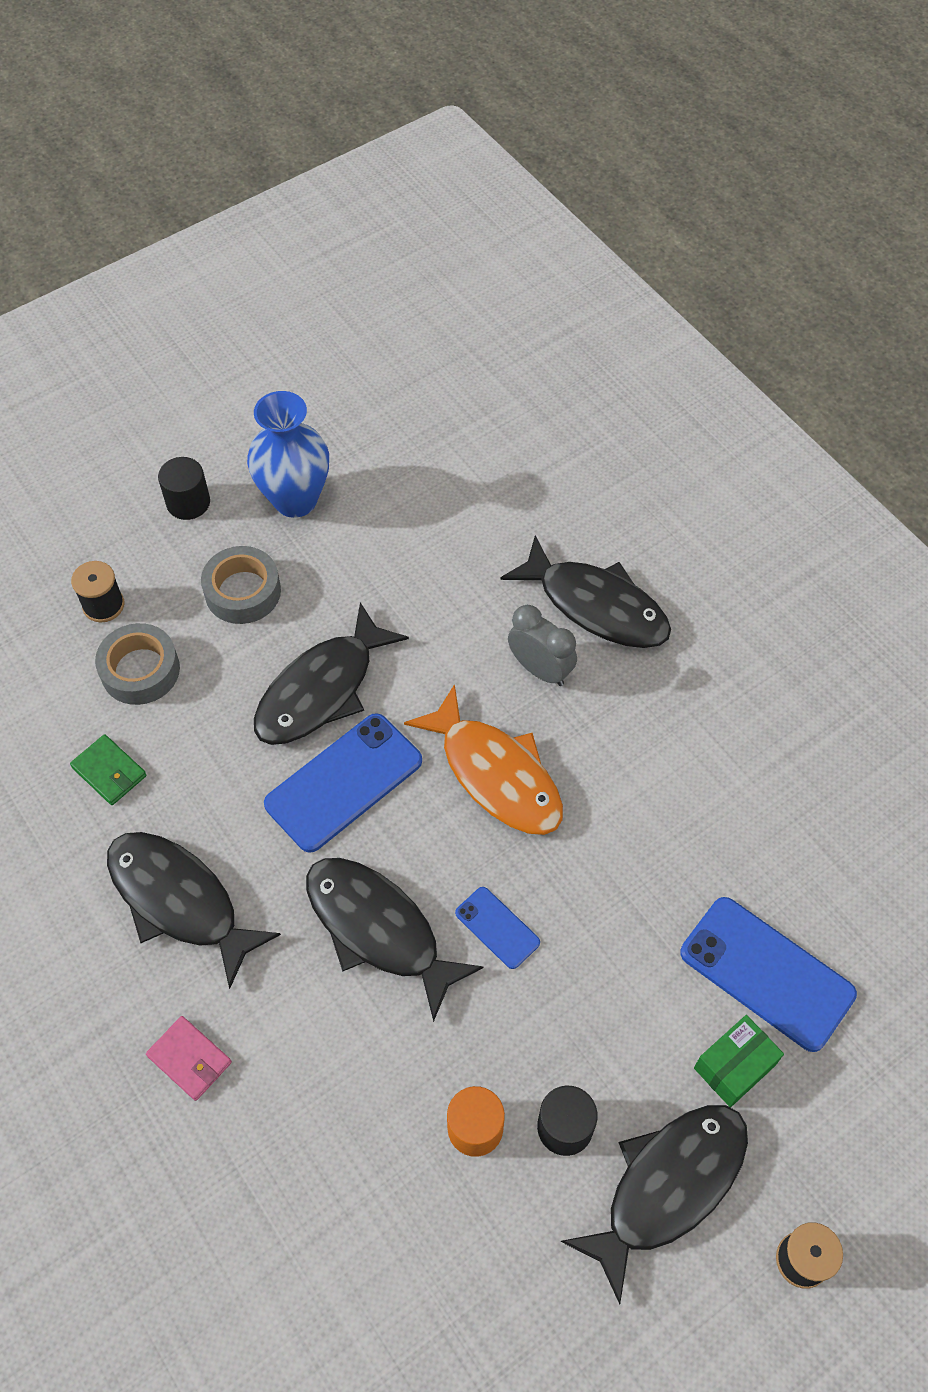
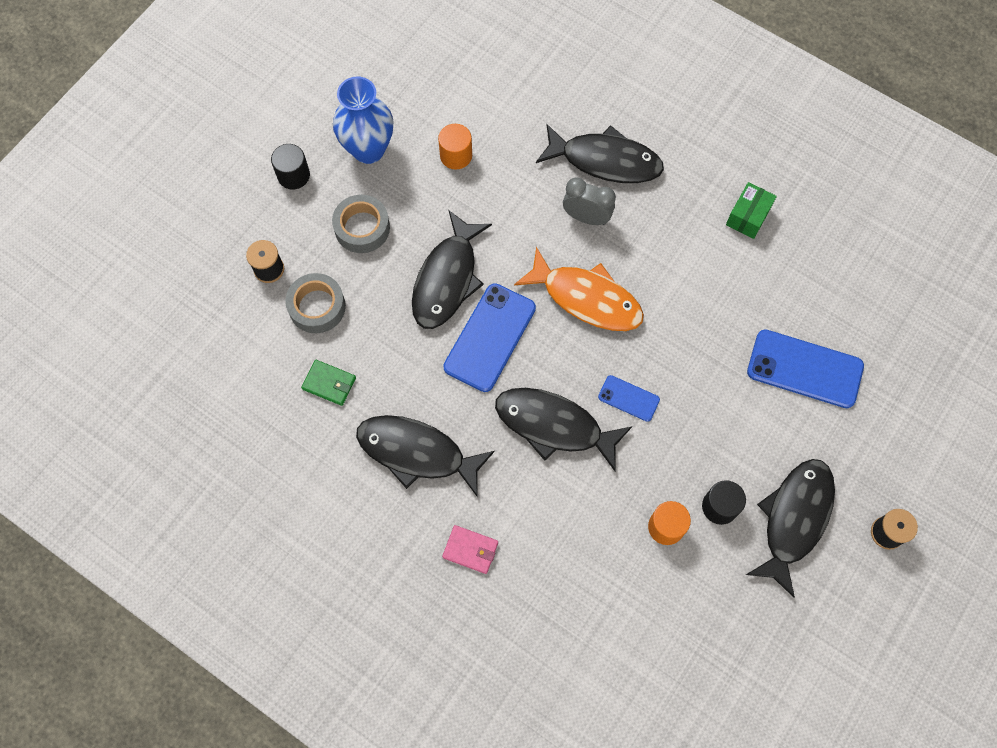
camera: 20 degrees left, 10 degrees up
green box [694,1015,784,1107] -> green box moved to [726,182,777,239]
none -> orange cylinder [438,124,472,170]

